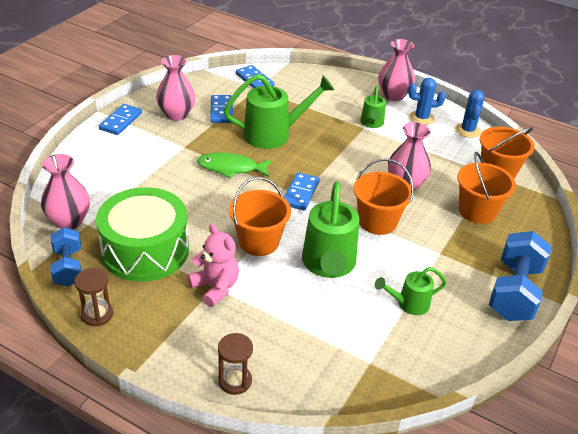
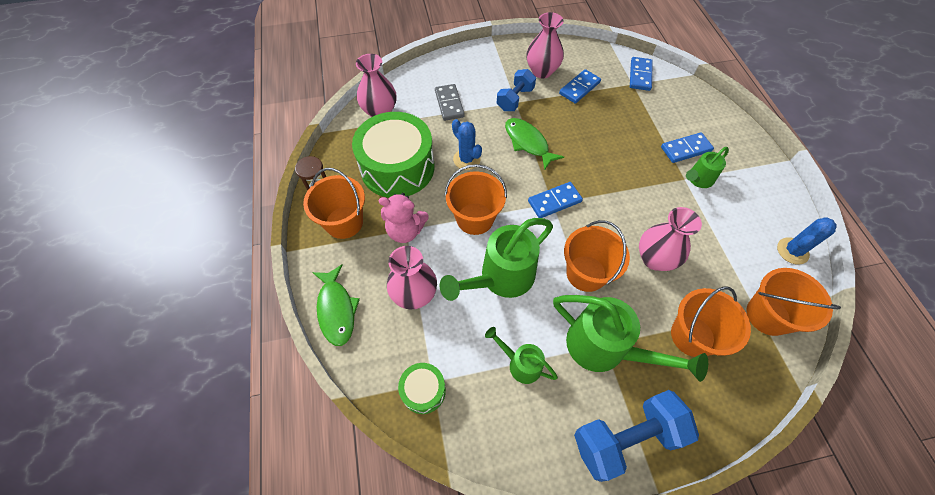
camera: 50 degrees right, 20 degrees up
blue dumbbell [51,227,82,287] -> blue dumbbell moved to [497,69,536,111]
blue domino [99,104,142,135] -> blue domino moved to [661,132,714,163]
pink teddy bear [188,224,239,307] -> pink teddy bear turned 90 degrees clockwise [379,193,429,243]
brown hourglass [218,333,253,395] -> green fish [312,265,360,346]
green watering can [223,74,334,149] -> green watering can moved to [553,295,708,382]
pink vase [378,39,415,101] -> pink vase moved to [387,246,437,310]
blue cactus [408,77,446,125] -> blue cactus moved to [452,119,482,170]
none -> orange bucket [303,168,365,239]
none -> green drum [398,363,446,414]
none -> grey domino [435,84,465,121]

